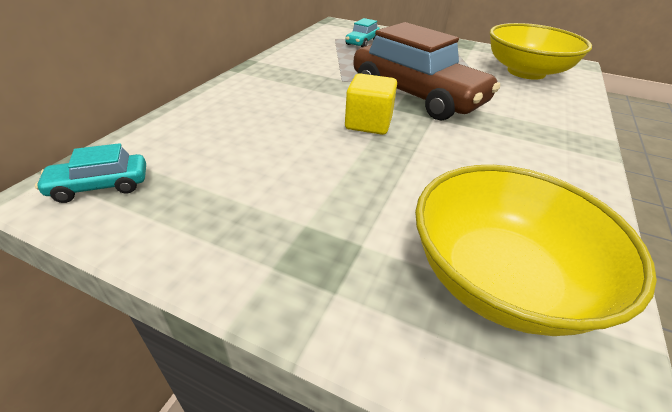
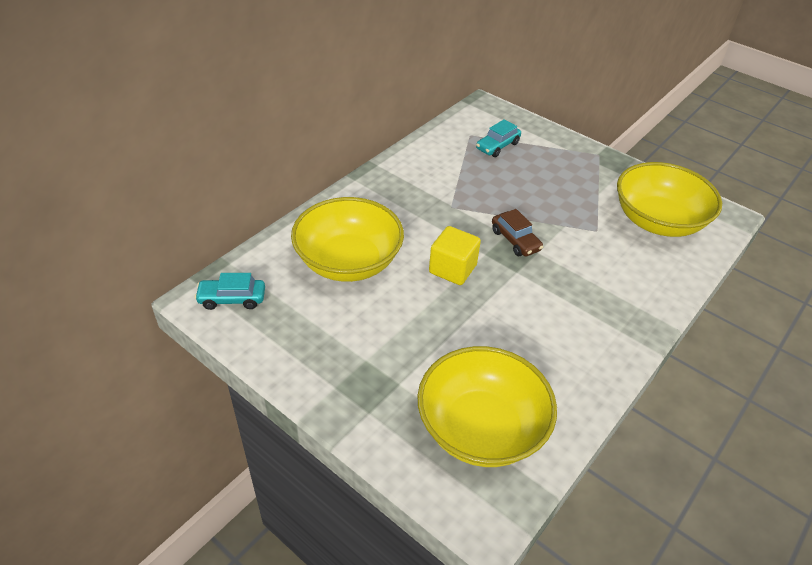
camera: 15 degrees right, 5 degrees up
brown car [353,22,500,121] -> brown car [492,209,543,256], size x0.44
none -> yellow bowl [291,197,404,282]

